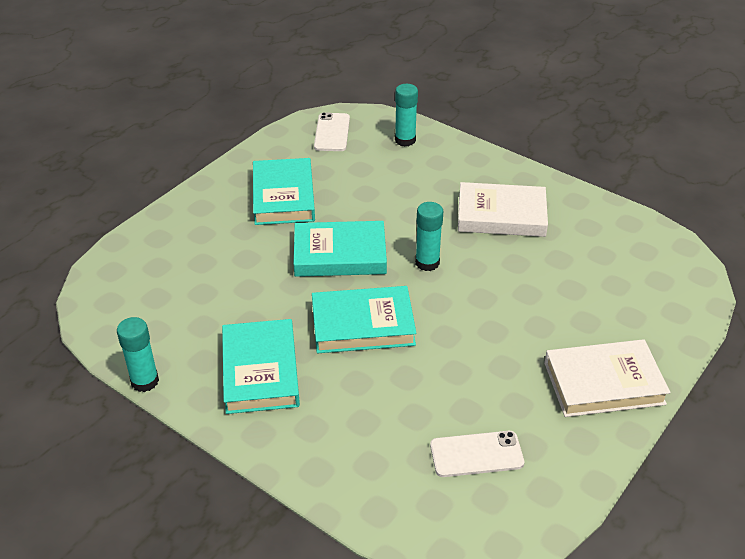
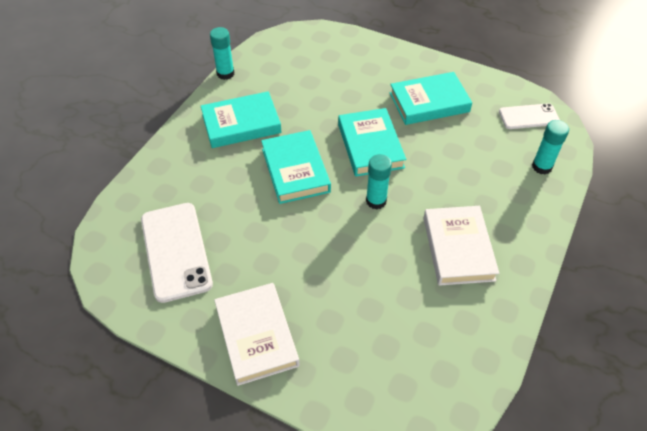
camera: 80 degrees right, 10 degrees up
white phone [430,431,524,477] -> white phone [141,203,213,303], size x1.66

